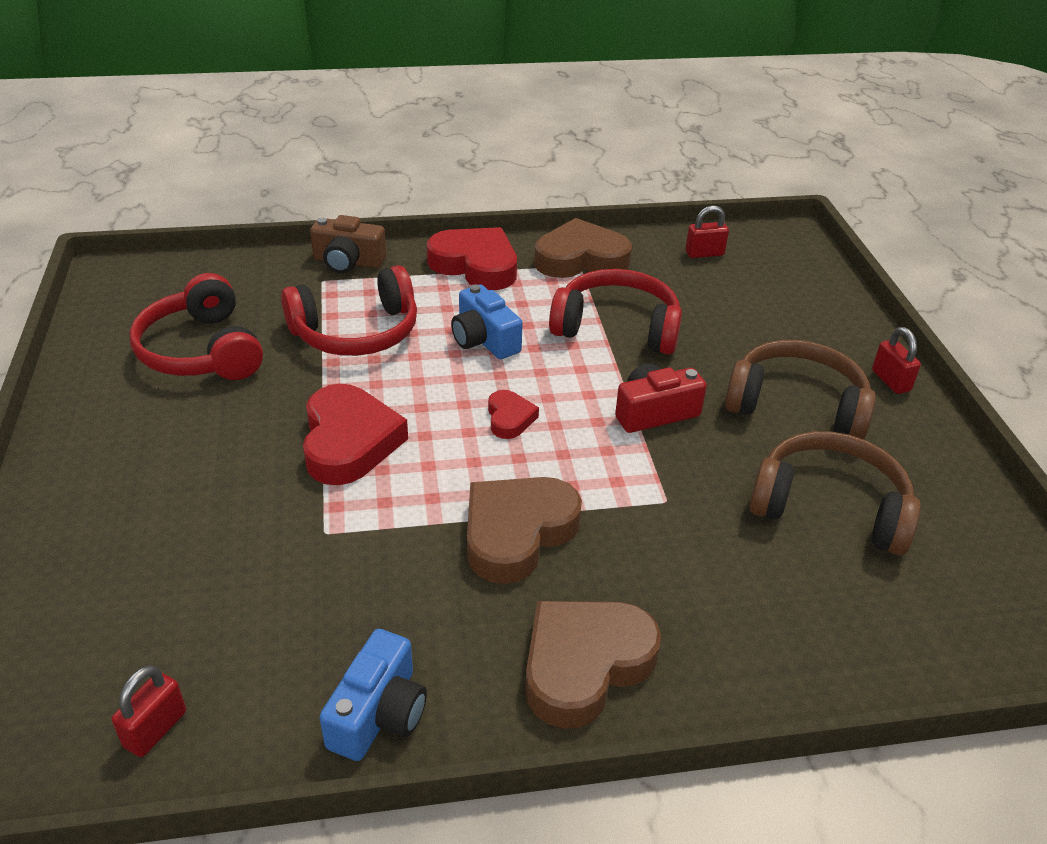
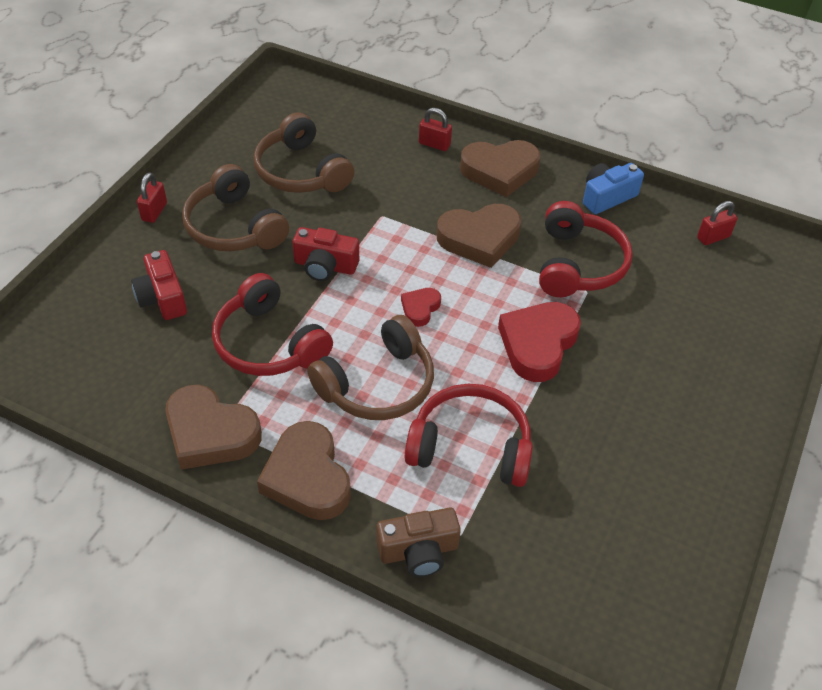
camera: 145 degrees left, 10 degrees up
red headphones [129,273,263,380] -> red headphones moved to [539,201,633,297]
brown camera [310,215,386,273] -> brown camera turned 120 degrees clockwise [377,508,461,577]
red heart [427,227,517,290] -> brown heart [257,421,351,520]
blue camera [451,284,523,359] -> brown headphones [307,315,434,420]
red padlock [686,205,729,258] -> red padlock moved to [419,108,452,151]
none -> red camera [131,250,187,320]

